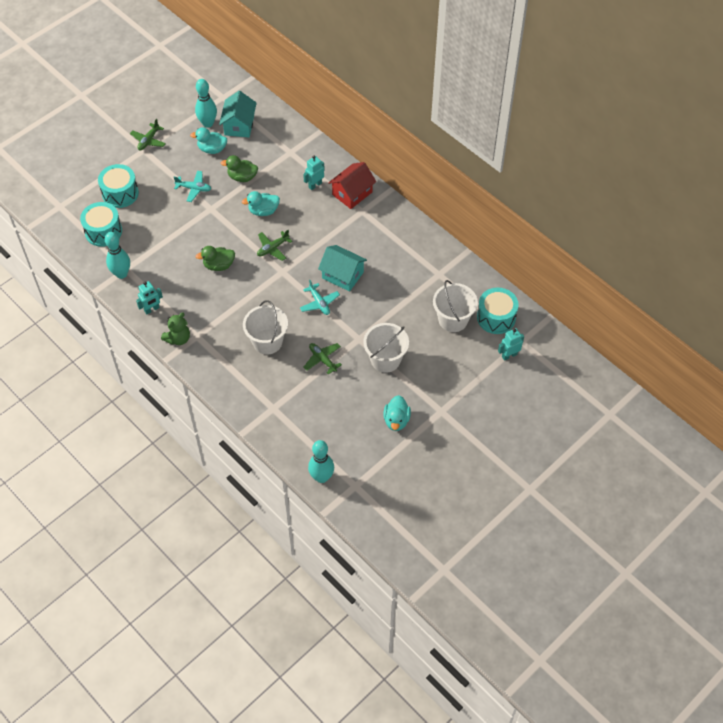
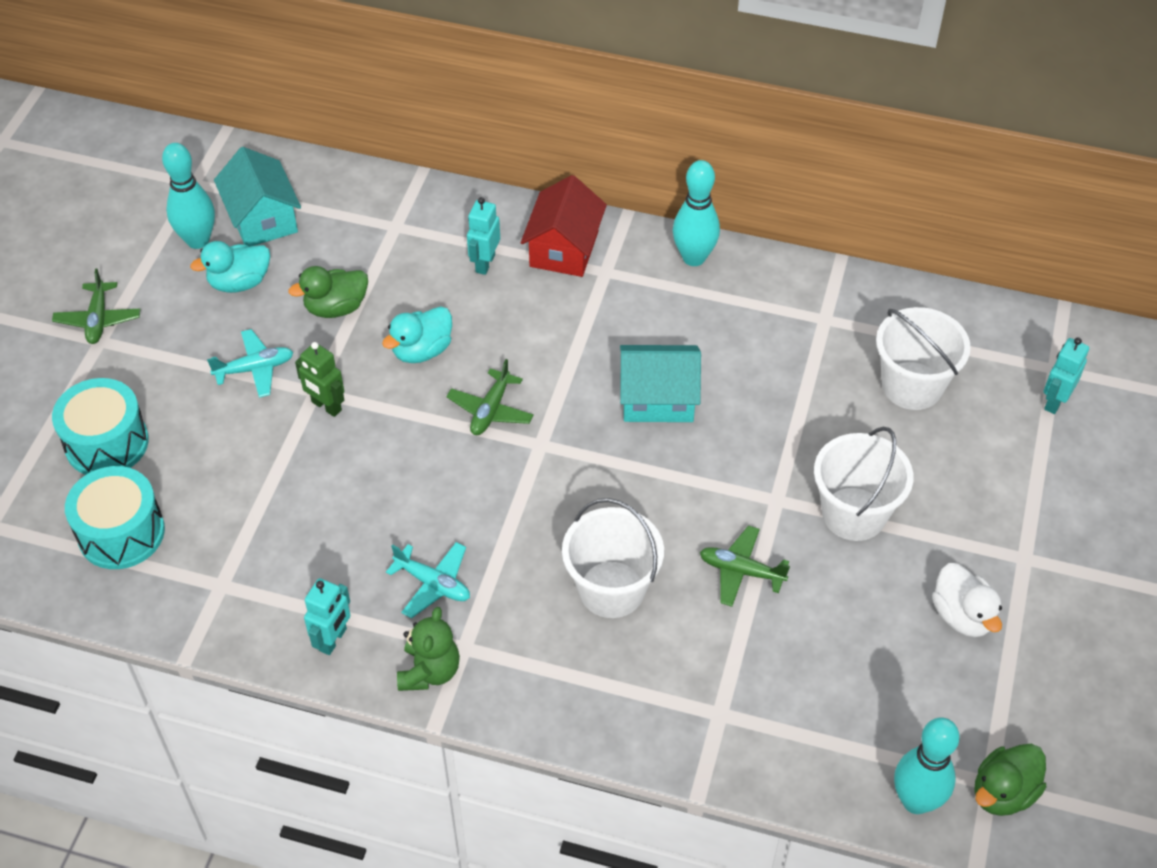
camera: 30 degrees left, 5 degrees down
turquoise bowling pin [105,232,130,279] -> turquoise bowling pin moved to [673,160,720,266]
green duck [196,246,235,271] -> green duck moved to [974,744,1046,816]
turquoise plane [300,280,340,315] -> turquoise plane moved to [386,542,470,619]
turquoise duck [383,395,411,431] -> white duck [932,563,1002,637]
turquoise drum [477,288,519,334] -> none
none -> green robot [295,342,344,417]

